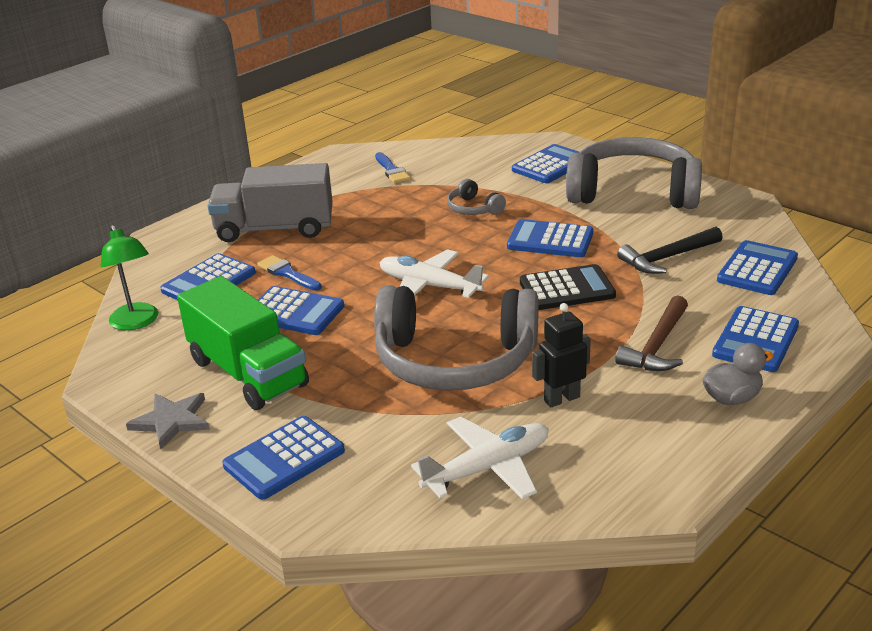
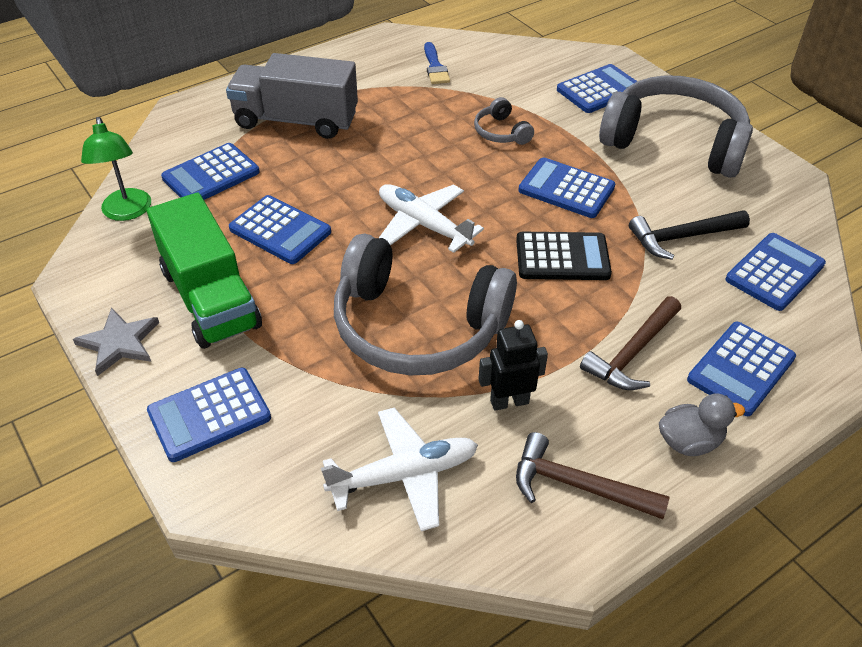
camera: 10 degrees right, 15 degrees up
blue brush [257,255,321,291] -> none
none -> brown hammer [516,432,669,519]

